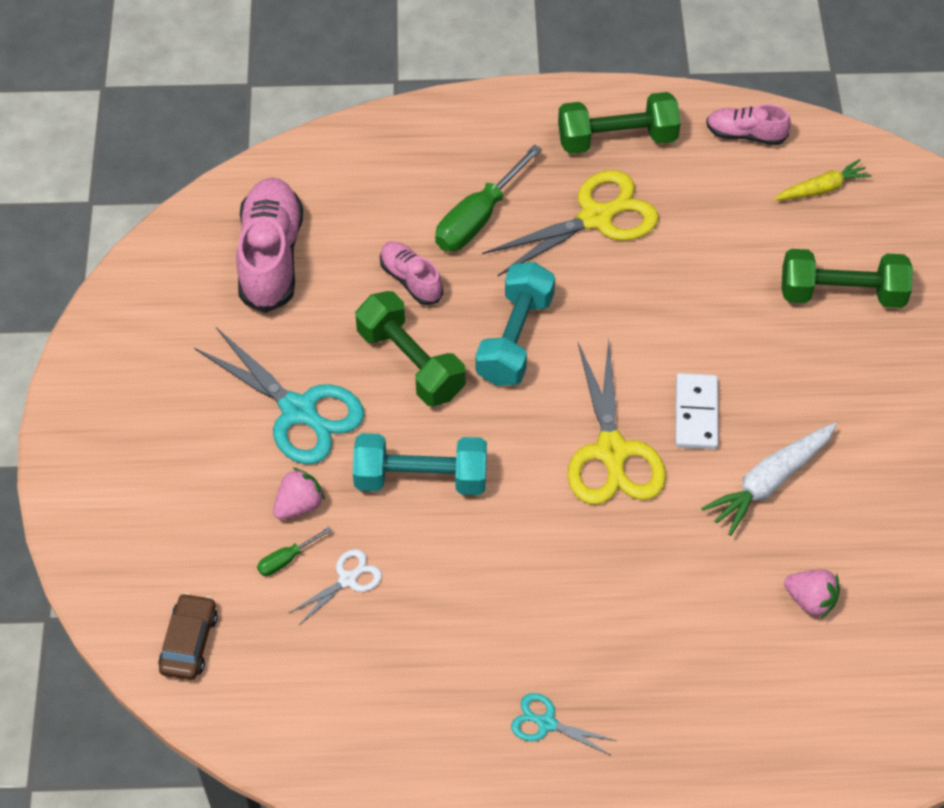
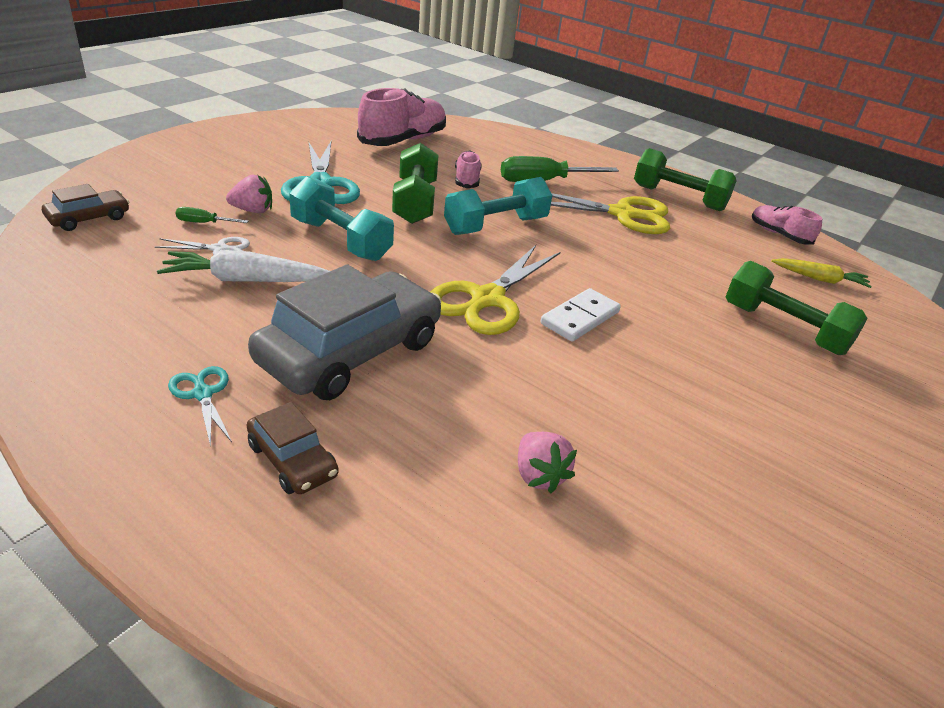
camera: 35 degrees right, 20 degrees down
white carrot [701,423,837,536] -> white carrot moved to [157,250,330,282]
none -> brown car [247,402,338,494]
none -> grey car [248,264,441,400]

